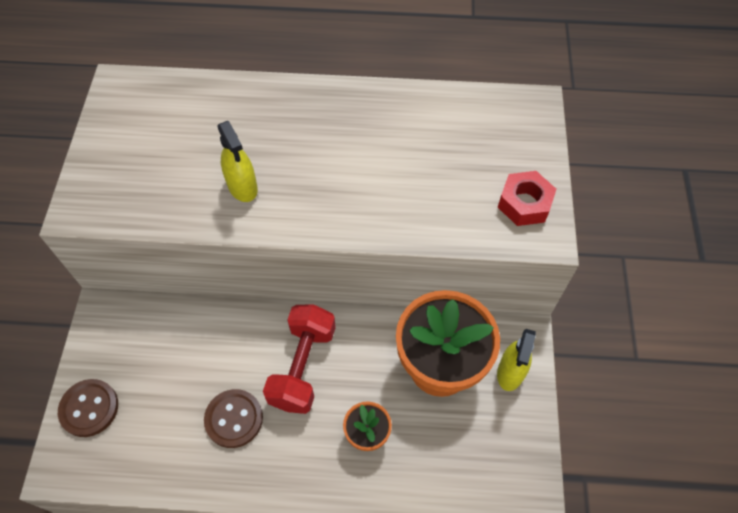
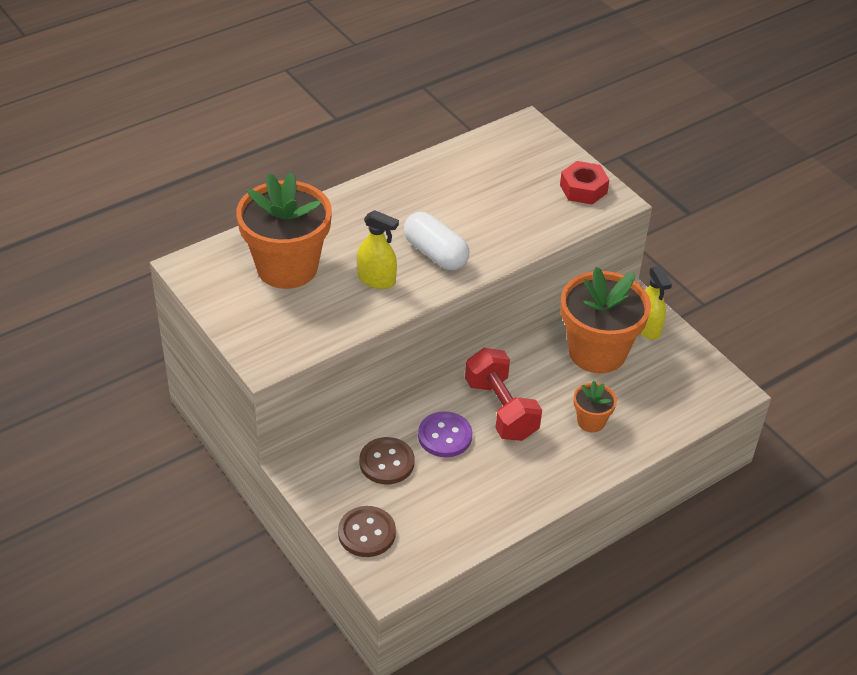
camera: 40 degrees left, 15 degrees down
brown button [204,389,263,448] -> brown button moved to [359,437,415,485]
none -> orange flower pot [236,172,332,289]
none -> white capsule [404,212,469,270]
none -> purple button [418,411,472,457]

